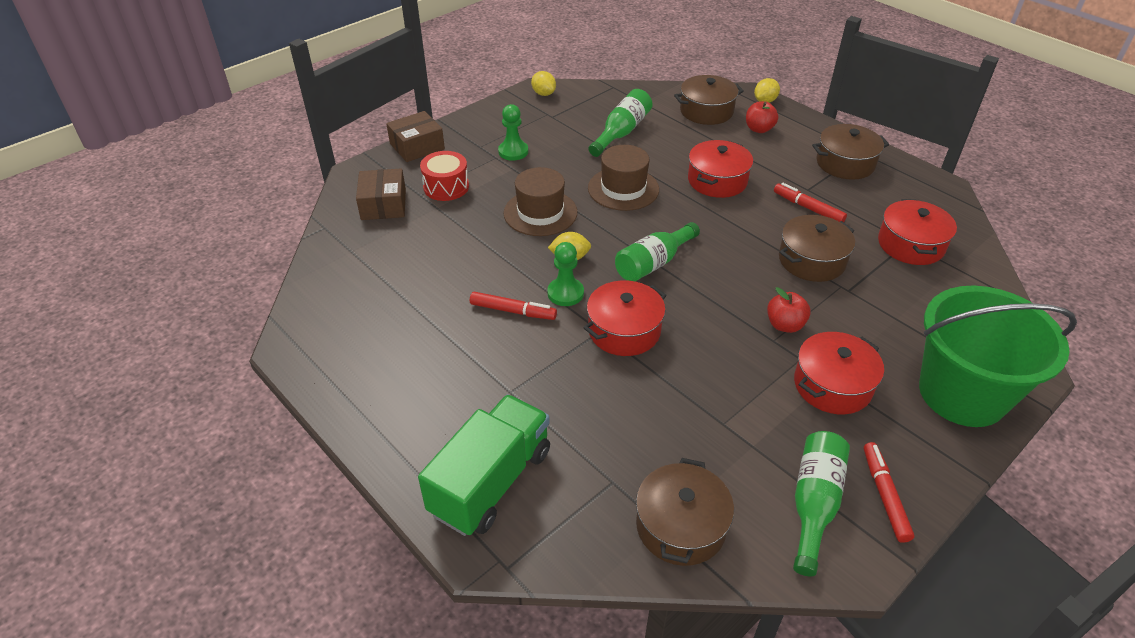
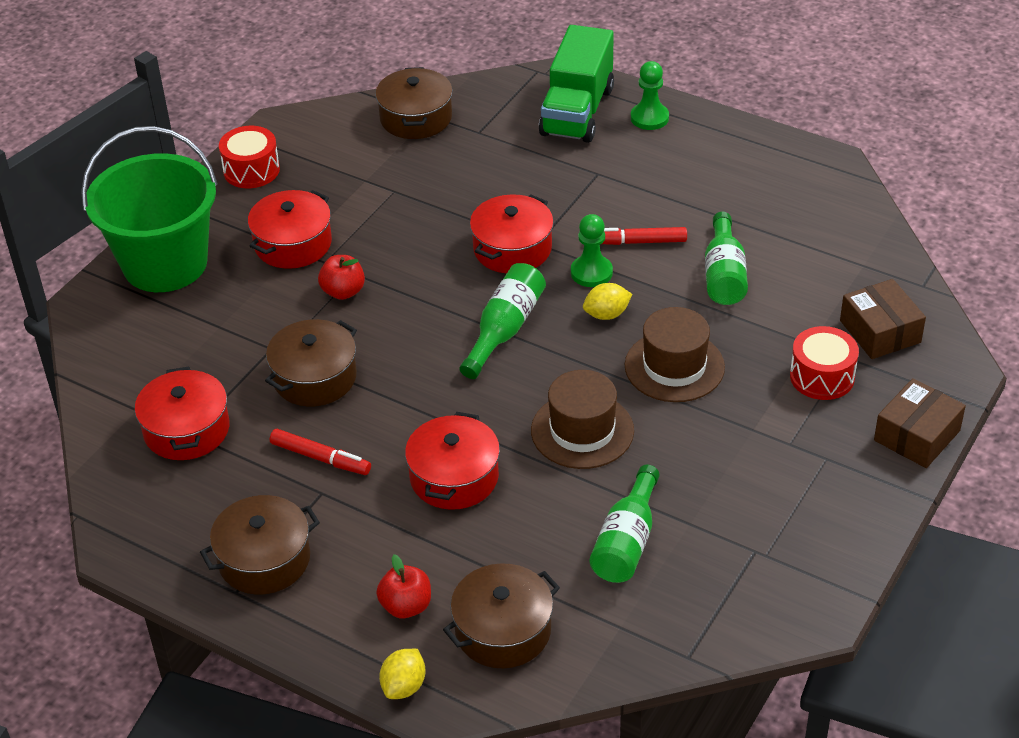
camera: 165 degrees right, 0 degrees up
green pawn [498,104,528,161] -> green pawn moved to [631,61,669,130]
yellow lemon [531,71,556,96] -> none
green bottle [793,431,850,577] -> green bottle moved to [705,212,748,305]
red marker [864,442,914,543] -> red drum [219,126,280,188]

